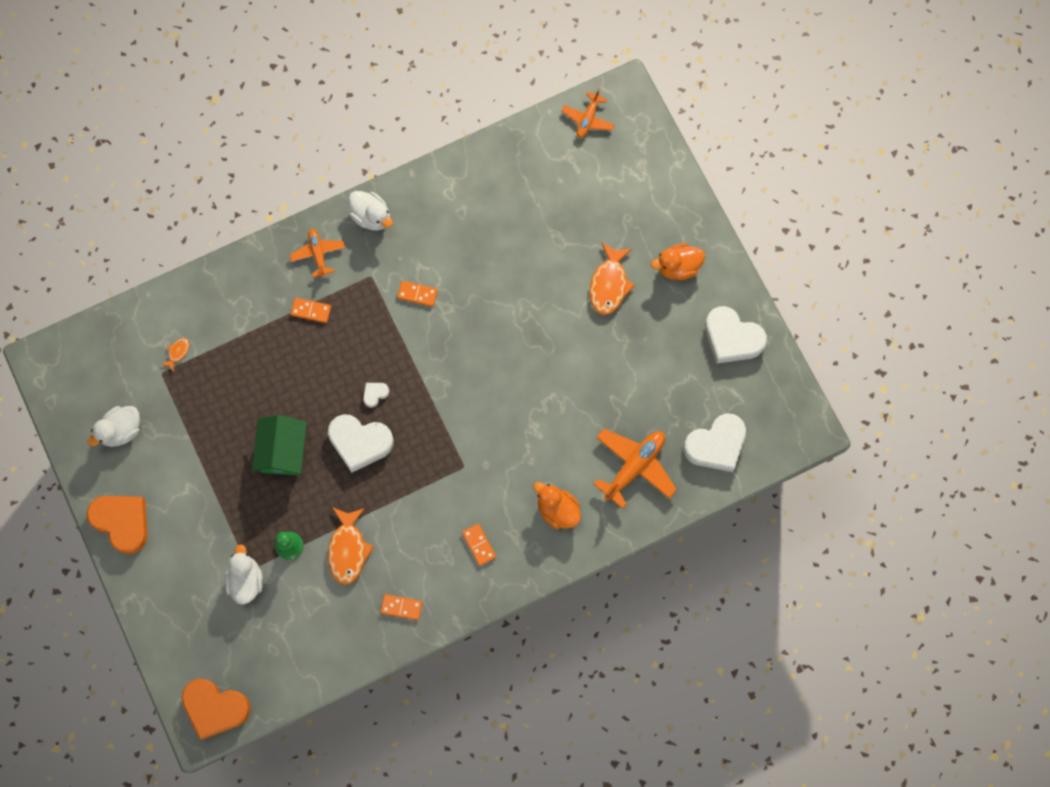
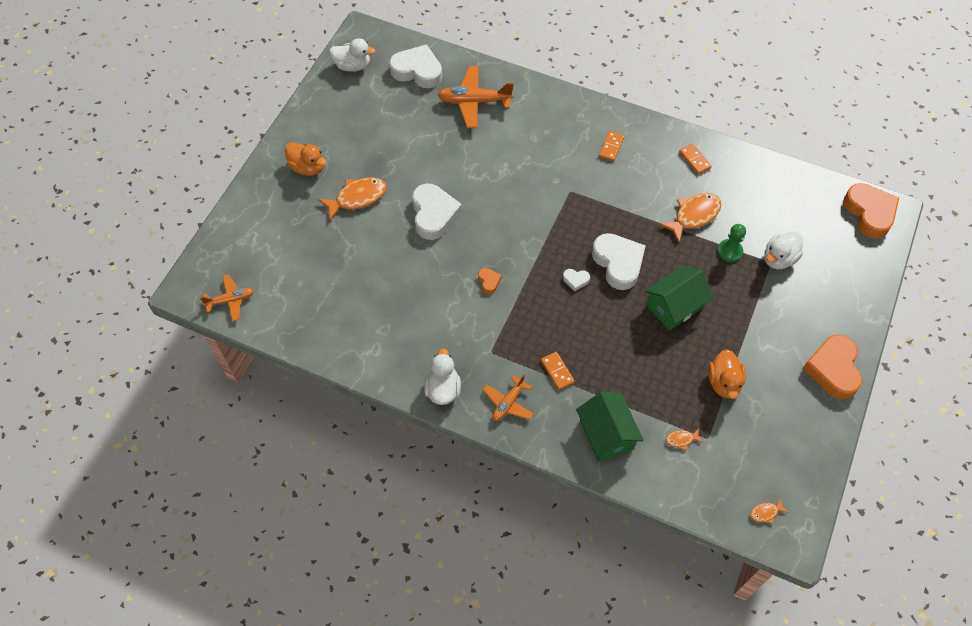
camera: 130 degrees left, 15 degrees down
white duck [88,406,140,447] -> white duck moved to [329,38,376,72]
orange domino [397,281,438,307] -> none
orange duck [534,482,581,529] -> orange duck moved to [708,349,746,399]
white heart [705,306,767,364] -> white heart moved to [412,183,462,240]
none -> orange heart [478,268,501,294]
none -> green house [576,391,644,462]
none -> orange fish [750,499,788,524]

